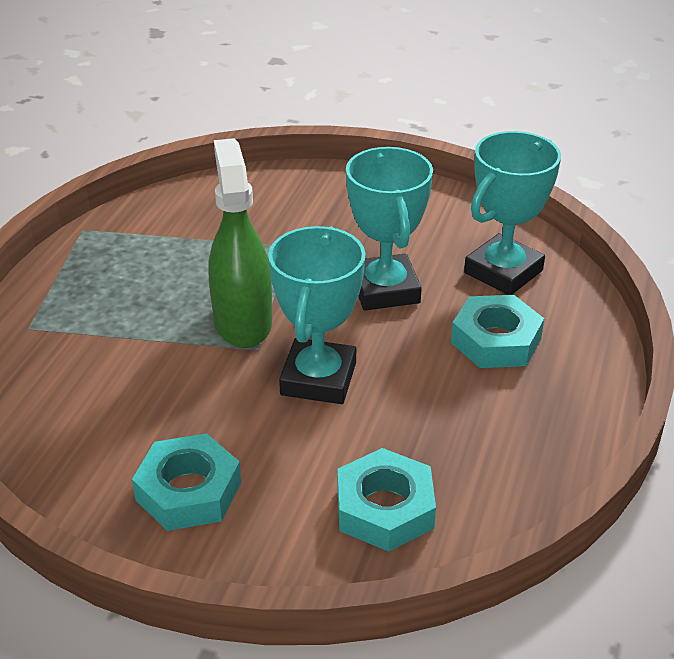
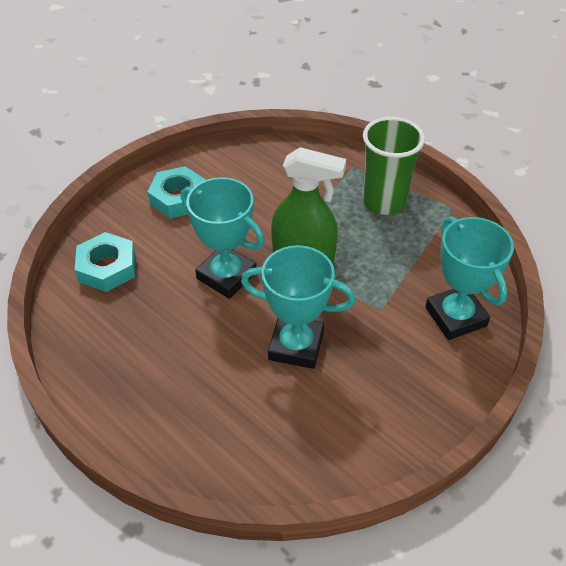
camera: 115 degrees right, 10 degrees up
turquoise nut [451,295,544,368] -> none
turquoise trophy [464,131,561,295] -> turquoise trophy moved to [425,216,514,340]
none -> green cup [363,117,425,215]

